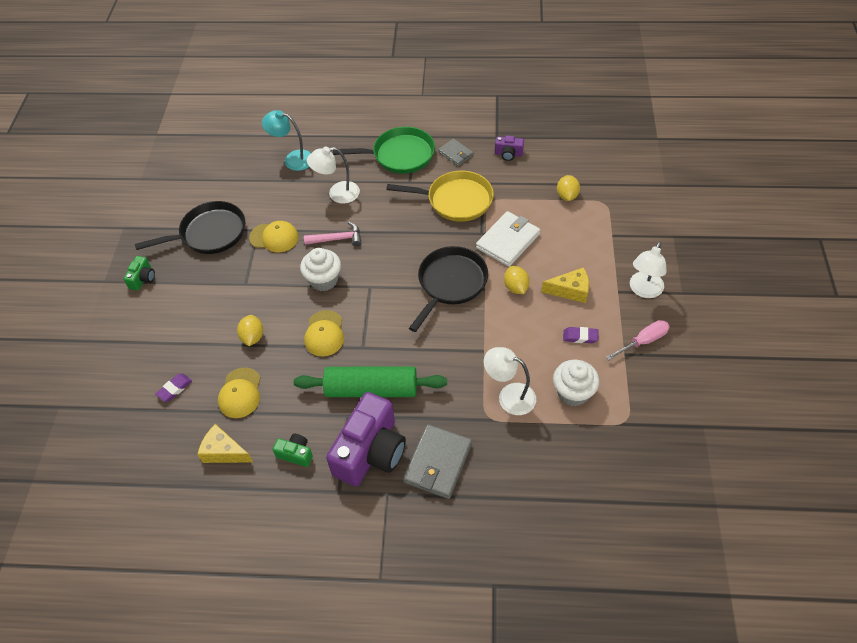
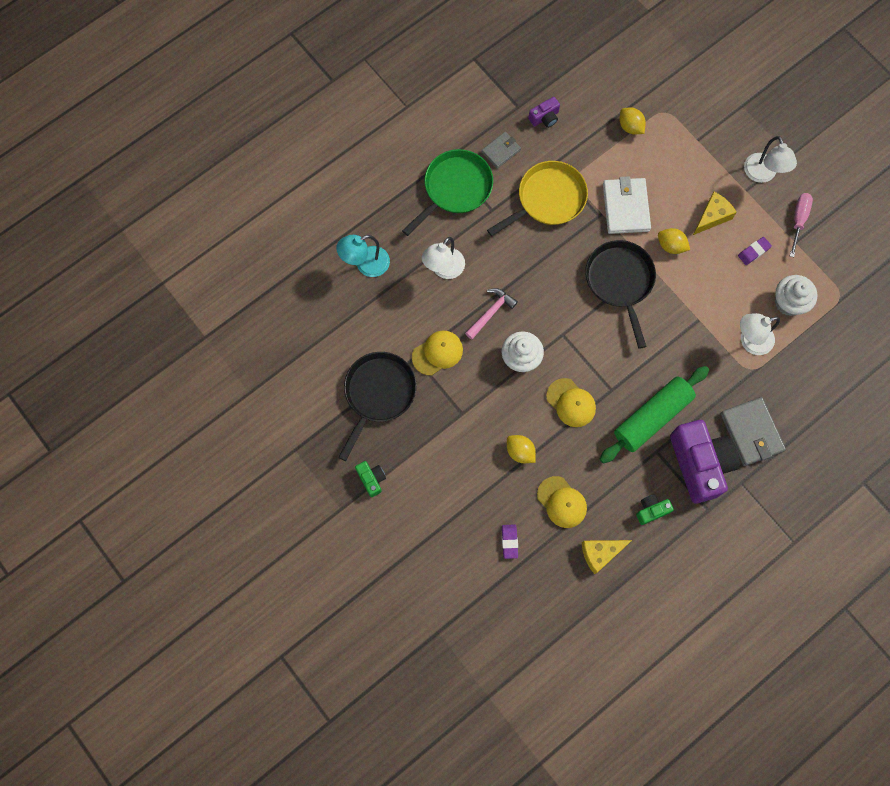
camera: 45 degrees left, 20 degrees up
grey wallet [438,138,474,166] -> grey wallet turned 45 degrees counterclockwise [482,132,521,169]

